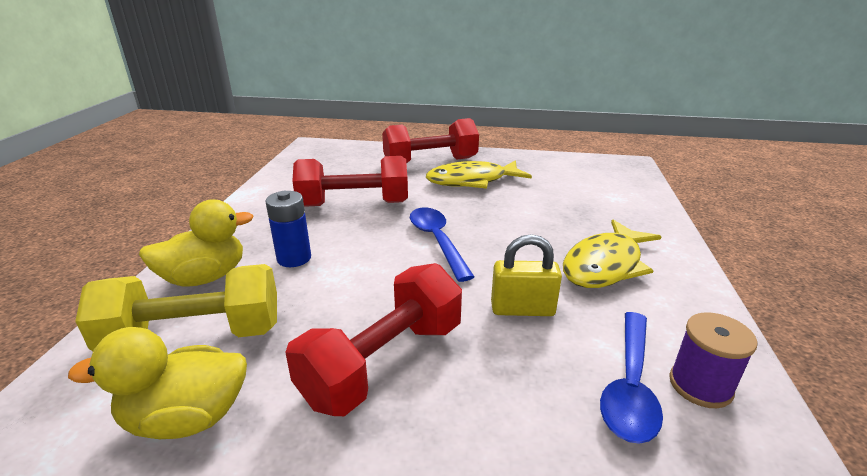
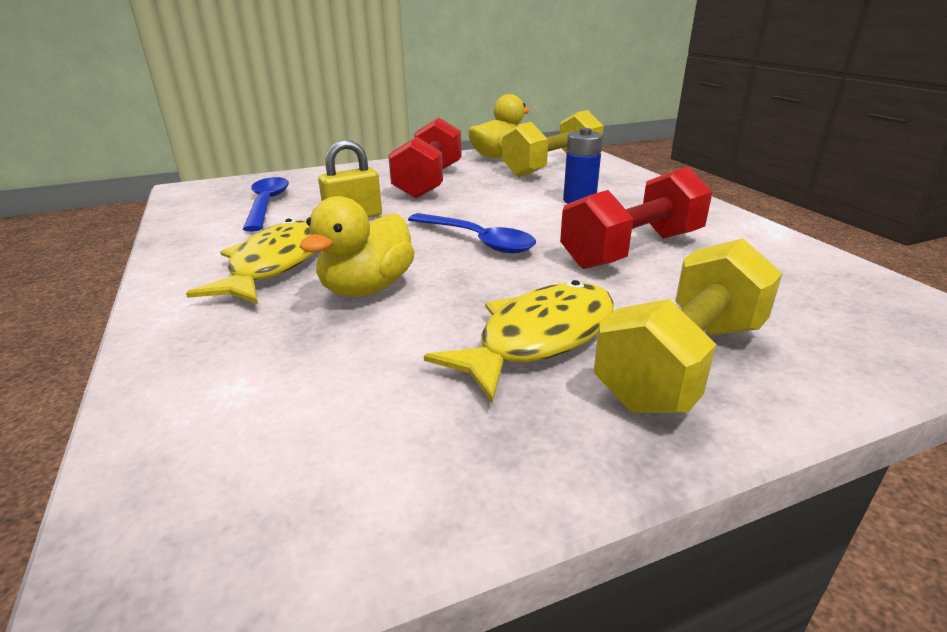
camera: 150 degrees right, 0 degrees up
yellow duck [139,200,254,287] -> yellow duck moved to [300,196,415,296]
red dumbbell [382,118,479,164] -> yellow dumbbell [594,238,783,413]
purple spool [669,312,757,408] -> none

